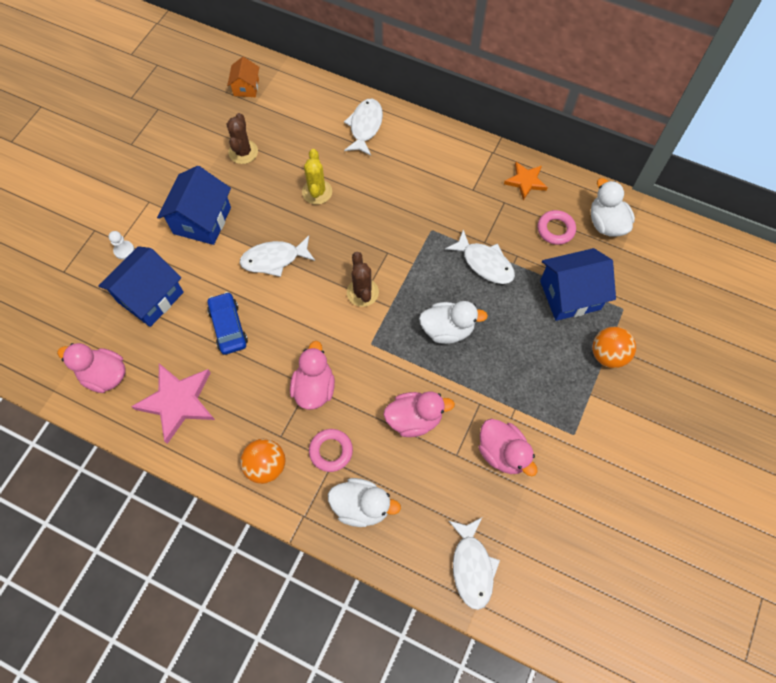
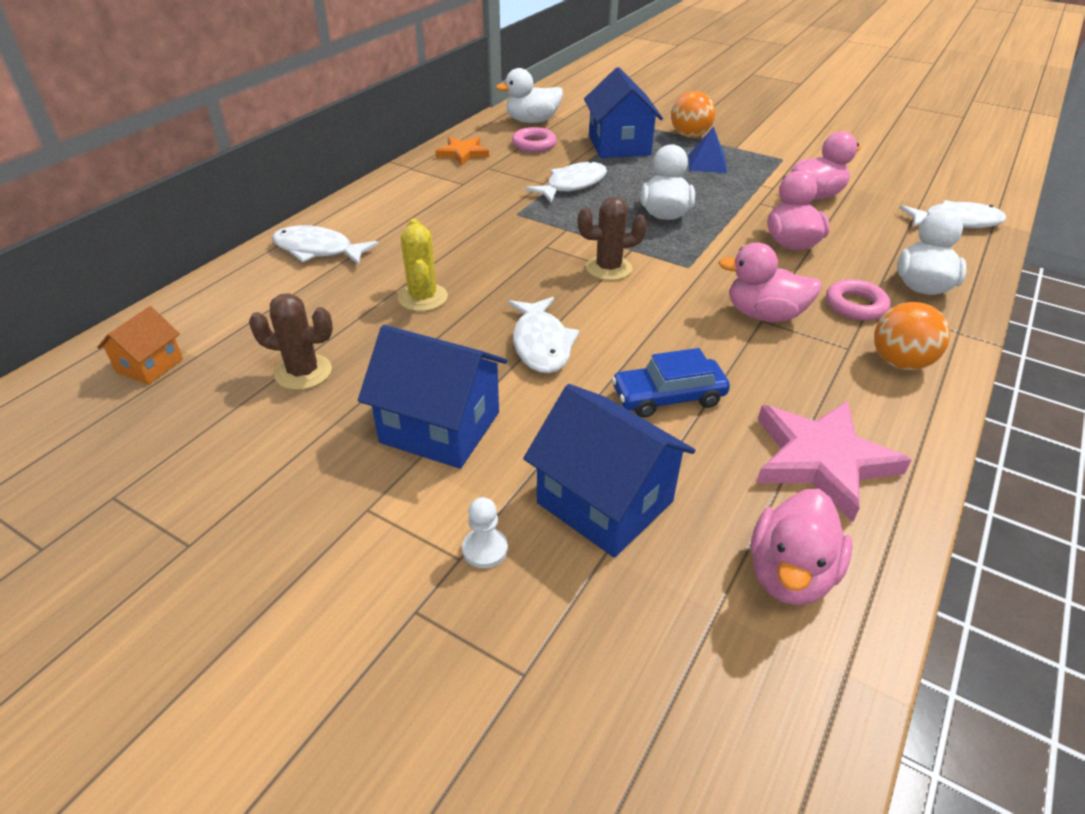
camera: 85 degrees left, 25 degrees down
orange house [227,57,259,97] -> orange house turned 75 degrees counterclockwise [97,306,183,385]
yellow cactus [302,149,332,205] -> yellow cactus turned 75 degrees clockwise [398,219,448,311]
none -> blue pyramid [688,127,727,173]

